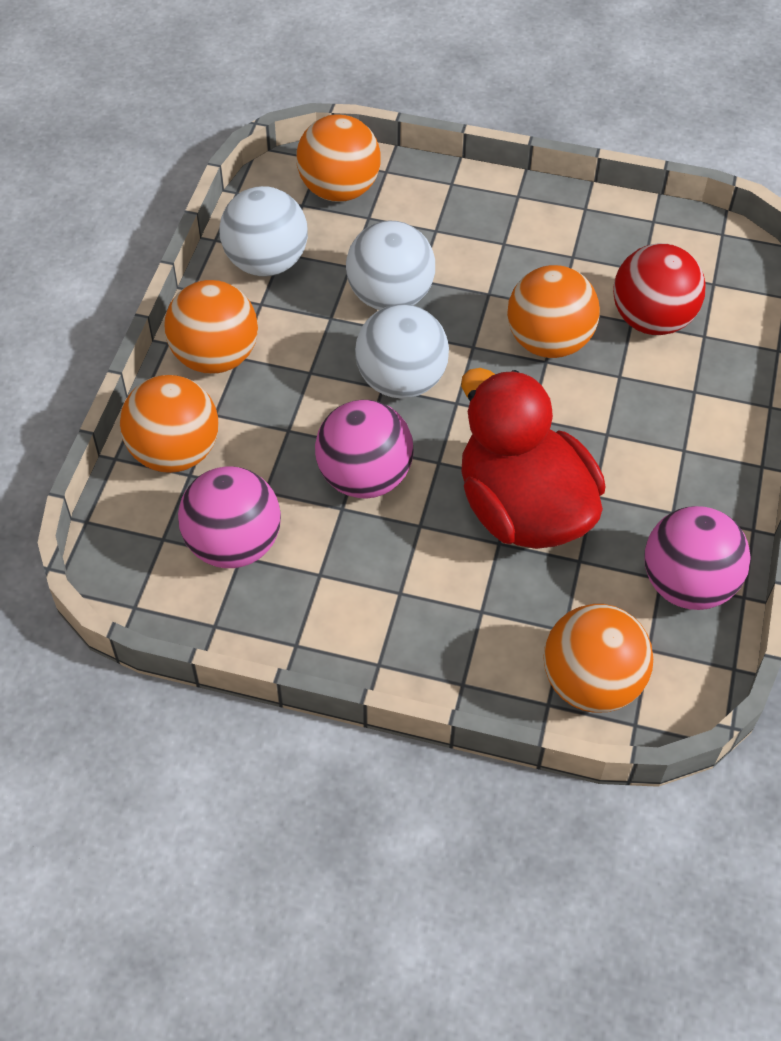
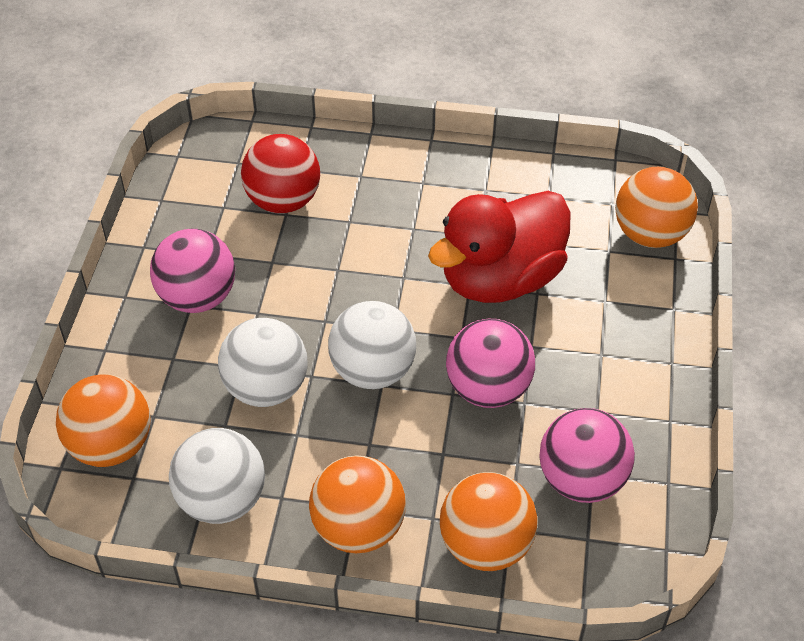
camera: 95 degrees left, 5 degrees down
orange ball [507,265,600,358] -> none
pink ball [644,506,751,610] -> pink ball moved to [150,229,235,313]

